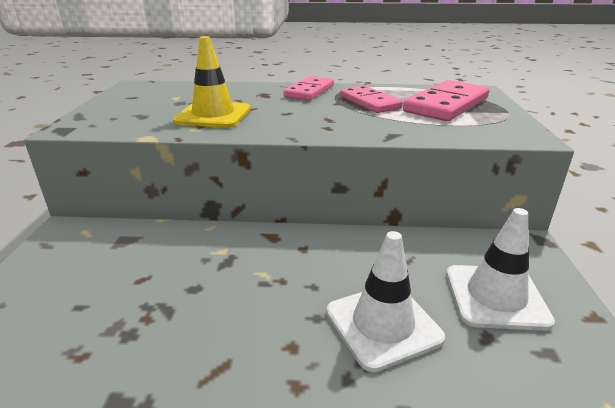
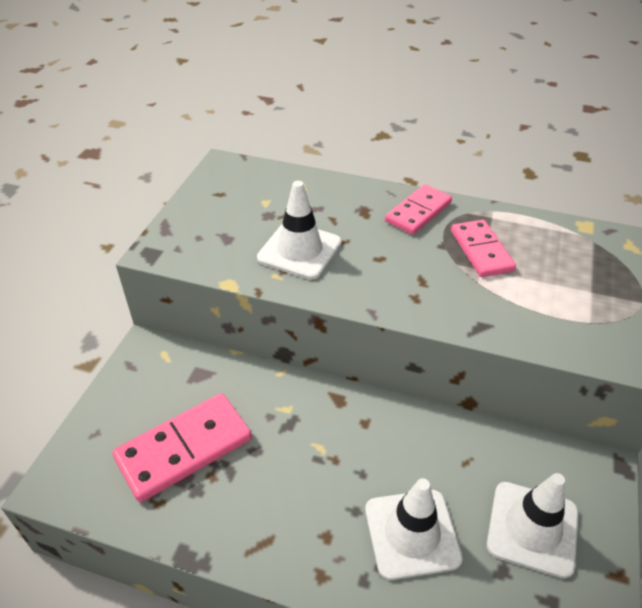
camera: 15 degrees right, 15 degrees up
yellow traffic cone [173,36,251,128] -> white traffic cone [257,181,342,280]
pink domino [403,80,489,121] -> pink domino moved to [112,393,252,502]

